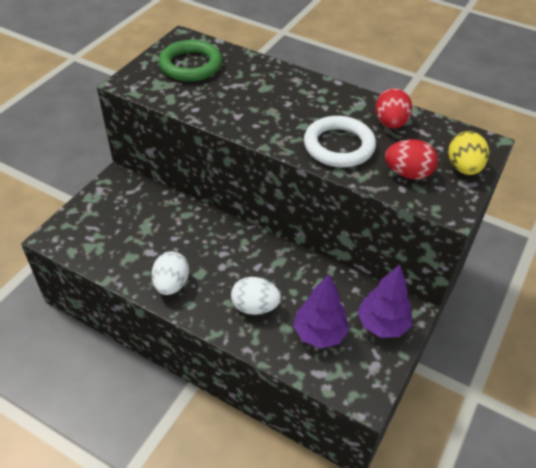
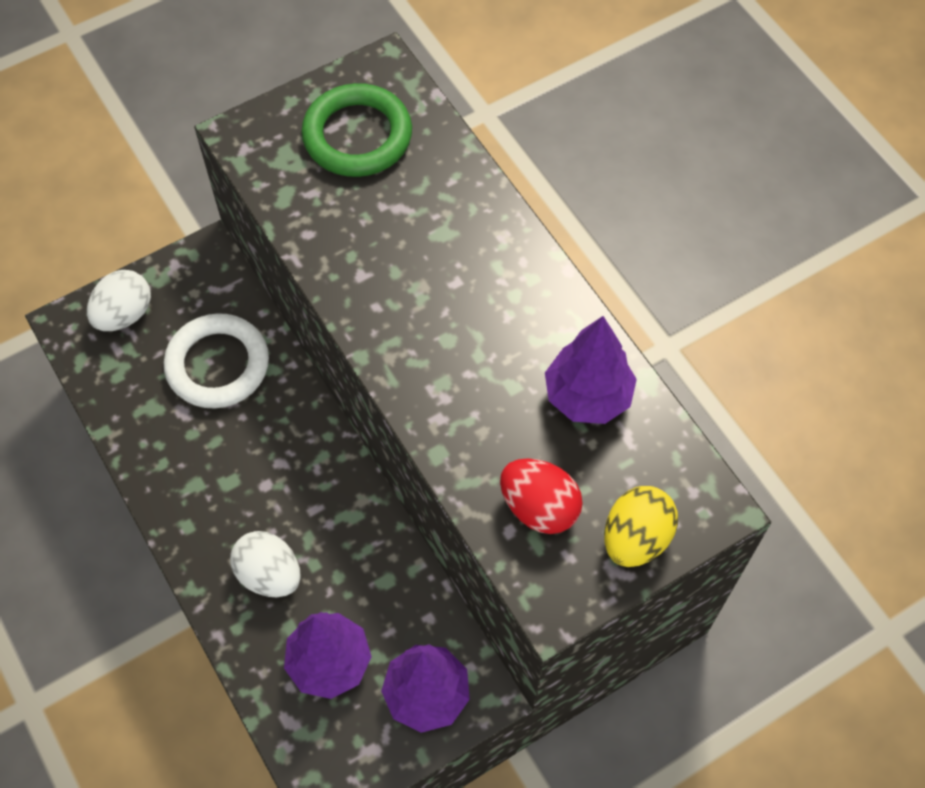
camera: 30 degrees right, 15 degrees up
white egg [151,251,189,295] -> white egg moved to [87,270,151,331]
white ring [304,116,376,167] -> white ring moved to [164,313,269,408]
red egg [375,88,412,129] -> purple tree [545,316,637,424]

